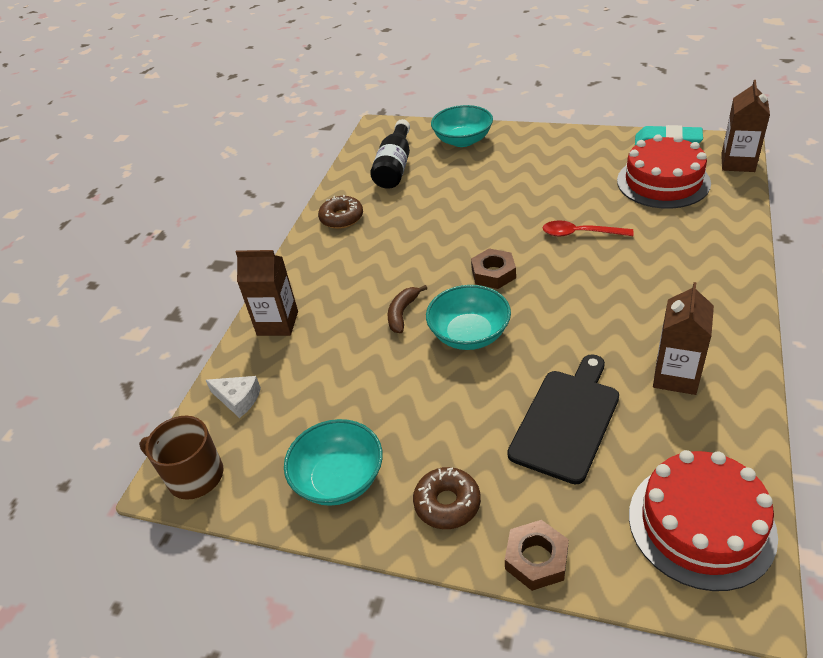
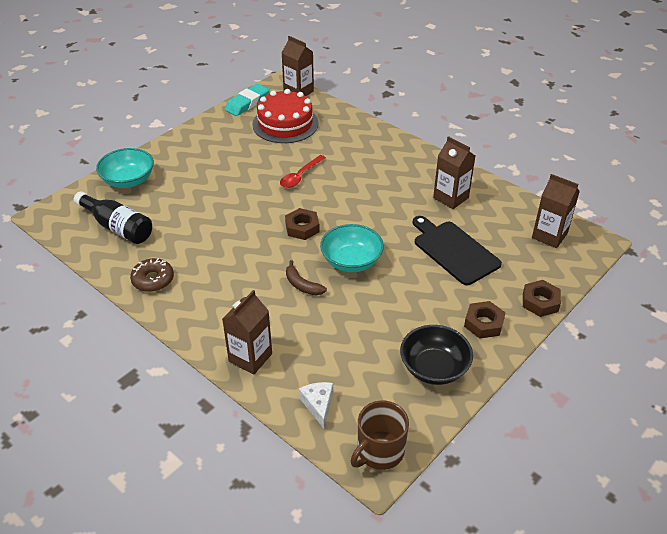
camera: 70 degrees left, 0 degrees up
white cheese [206,376,261,418] -> white cheese turned 60 degrees counterclockwise [299,382,333,428]
turquoise bowl [284,419,383,506] -> black bowl [400,325,473,385]
brown donut [413,467,481,529] -> brown nut [464,301,506,339]
red cake [629,450,778,591] -> brown carton [532,174,580,248]

